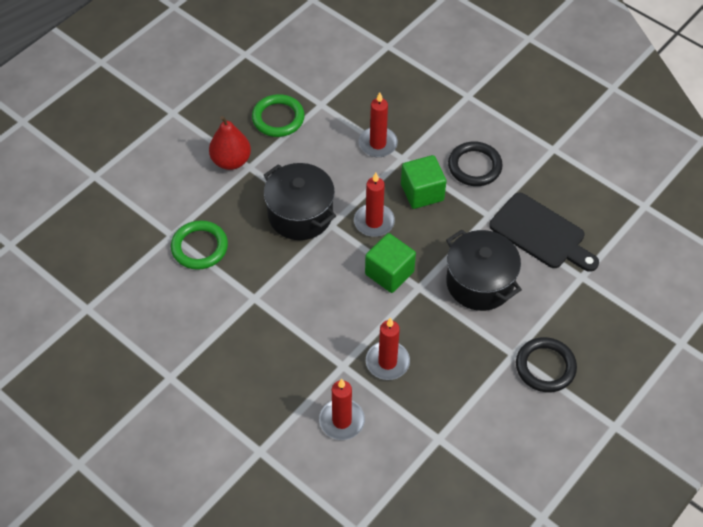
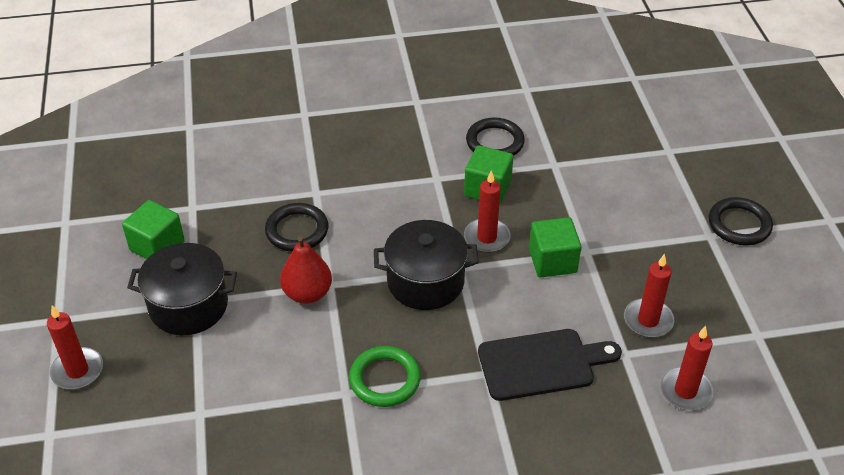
camera: 50 degrees left, 10 degrees down
green ring [252,94,305,137] -> black ring [265,203,328,251]
red candle [359,92,398,157] -> red candle moved to [47,305,103,389]
black pot [446,230,522,311] -> black pot moved to [127,243,237,335]
black cutting board [489,193,599,272] -> black cutting board moved to [478,329,622,401]
none -> green cube [122,200,185,259]

